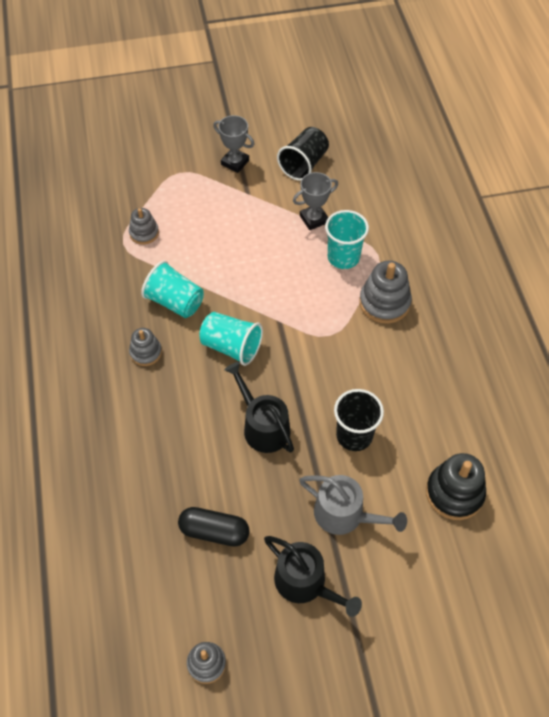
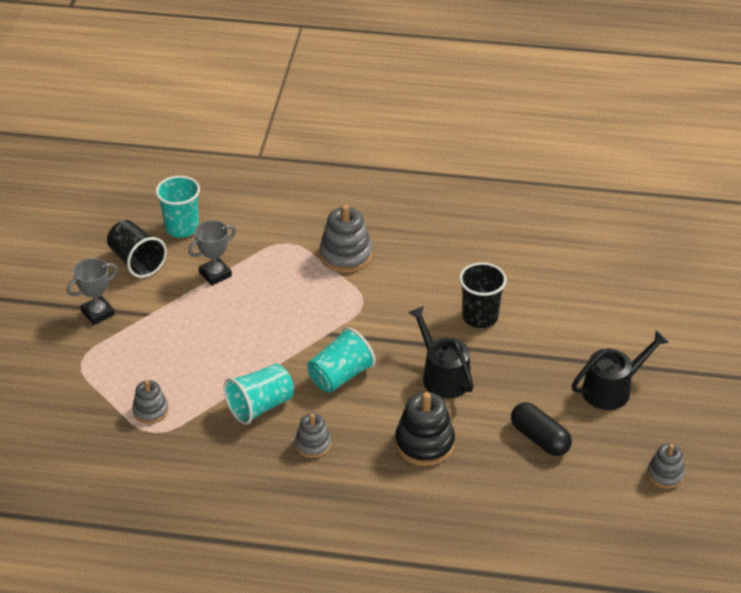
camera: 70 degrees left, 15 degrees down
black capsule [178,507,250,547] -> black capsule turned 75 degrees counterclockwise [511,402,572,456]
black watering can [224,362,294,453] -> black watering can turned 75 degrees clockwise [408,306,474,399]
grey trophy [293,172,338,230] -> grey trophy turned 60 degrees clockwise [188,220,236,285]
grey watering can [299,475,407,535] -> none
turquoise cup [325,210,369,269] -> turquoise cup moved to [155,176,200,238]
black stacking toy [426,453,486,520] -> black stacking toy moved to [395,392,455,466]

